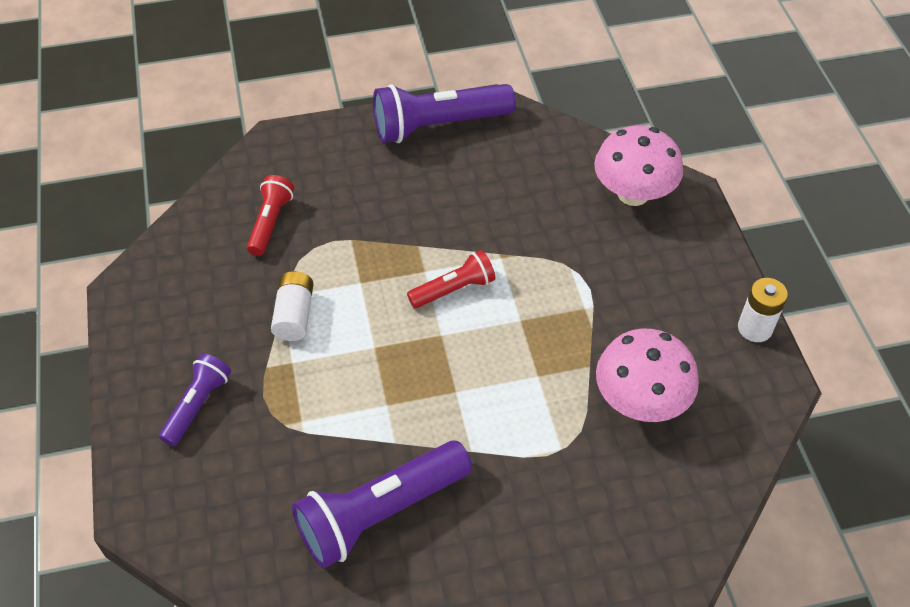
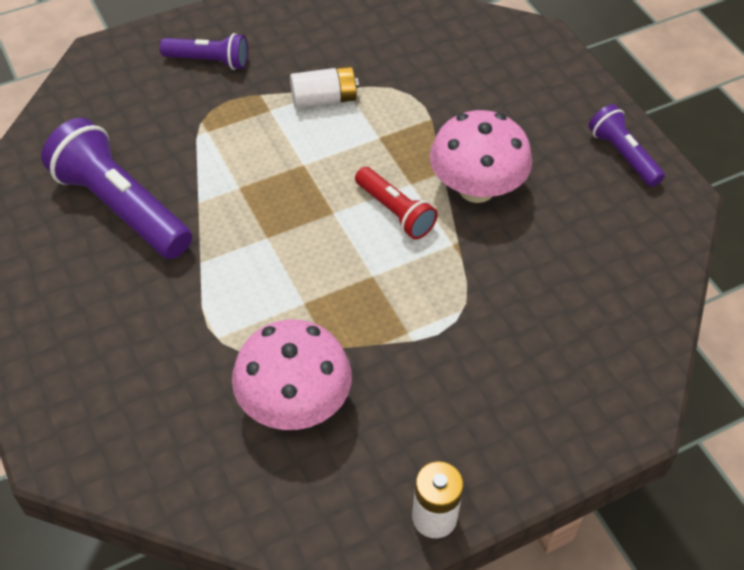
camera: 75 degrees right, 0 degrees up
red flashlight [247,175,294,256] -> none
purple flashlight [373,84,516,143] -> purple flashlight [588,104,665,187], size x0.56
pink mushroom [594,126,683,206] -> pink mushroom moved to [430,110,532,203]

